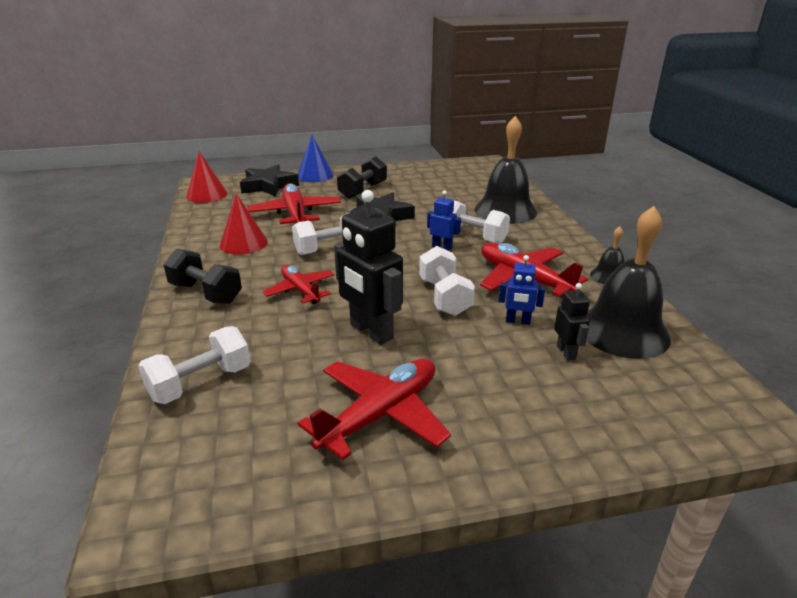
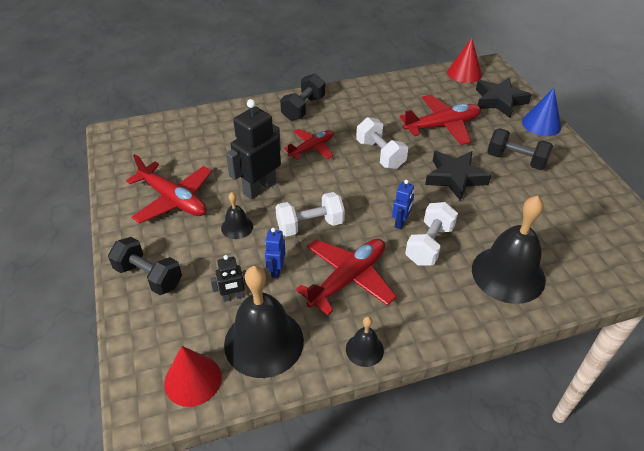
camera: 85 degrees right, 15 degrees up
white dumbbell [138,326,250,404] -> none
red cone [220,194,268,254] -> red cone moved to [164,346,222,407]
none -> black dumbbell [108,237,182,295]
none -> black bell [221,192,253,239]

